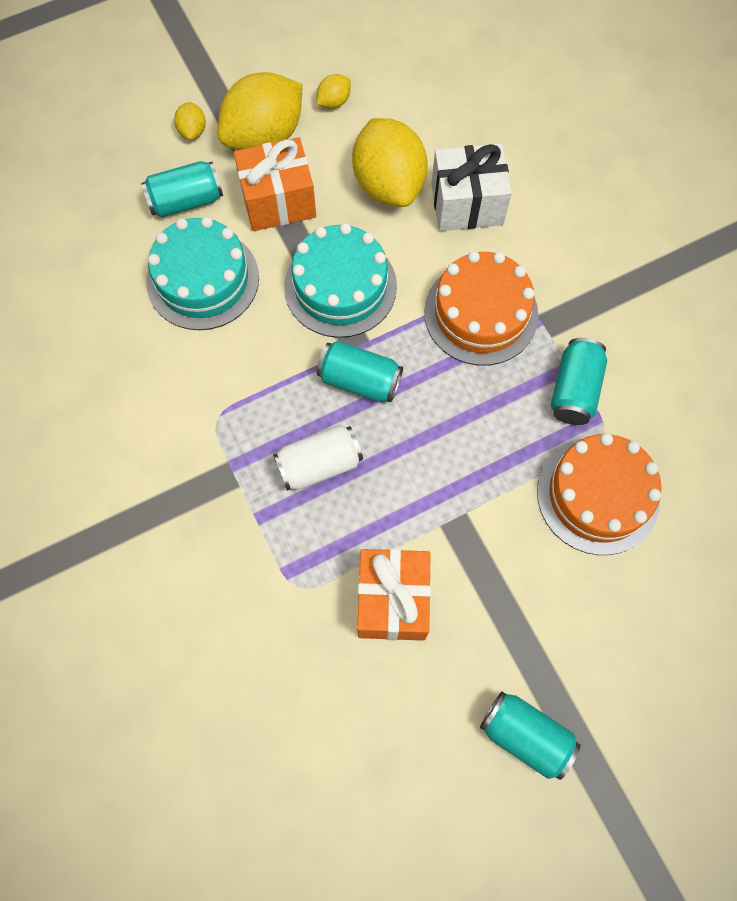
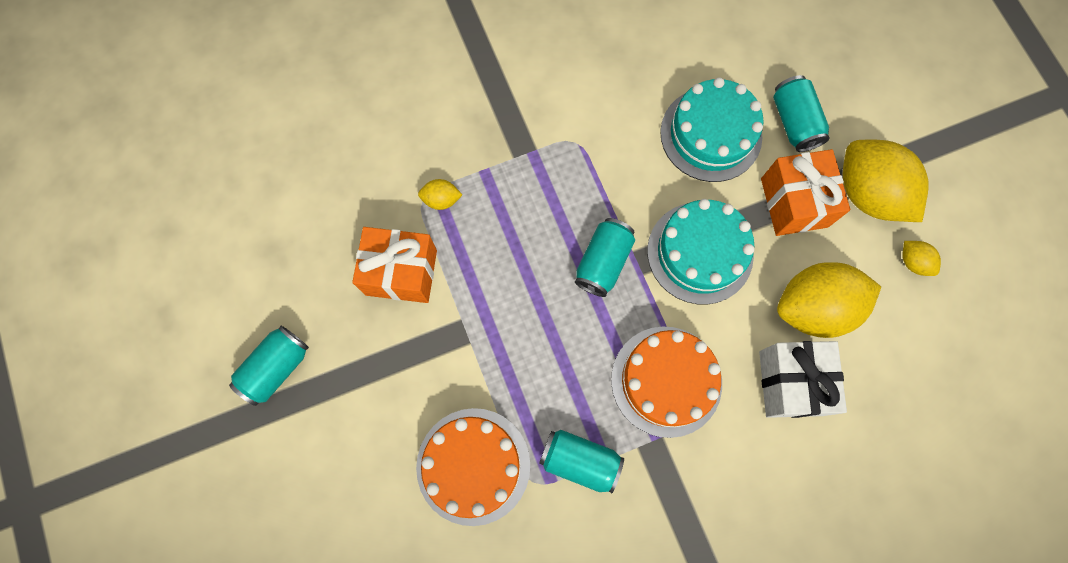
camera: 95 degrees right, 5 degrees up
yellow lemon [174,102,206,140] -> yellow lemon moved to [418,179,462,210]
white can [273,425,363,491] -> none

